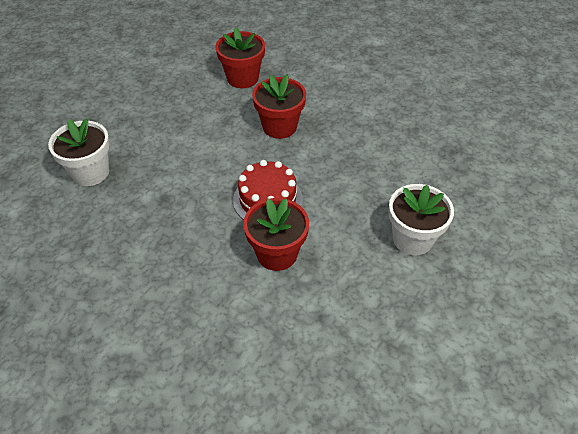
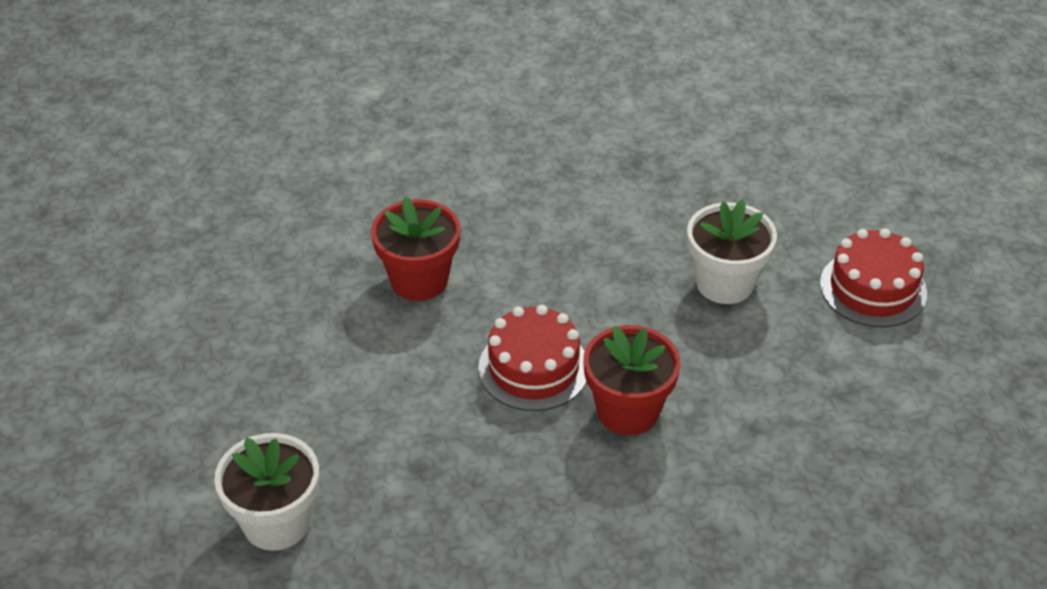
camera: 50 degrees left, 5 degrees down
red flower pot [216,27,265,88] -> none
none -> red cake [820,228,927,327]

